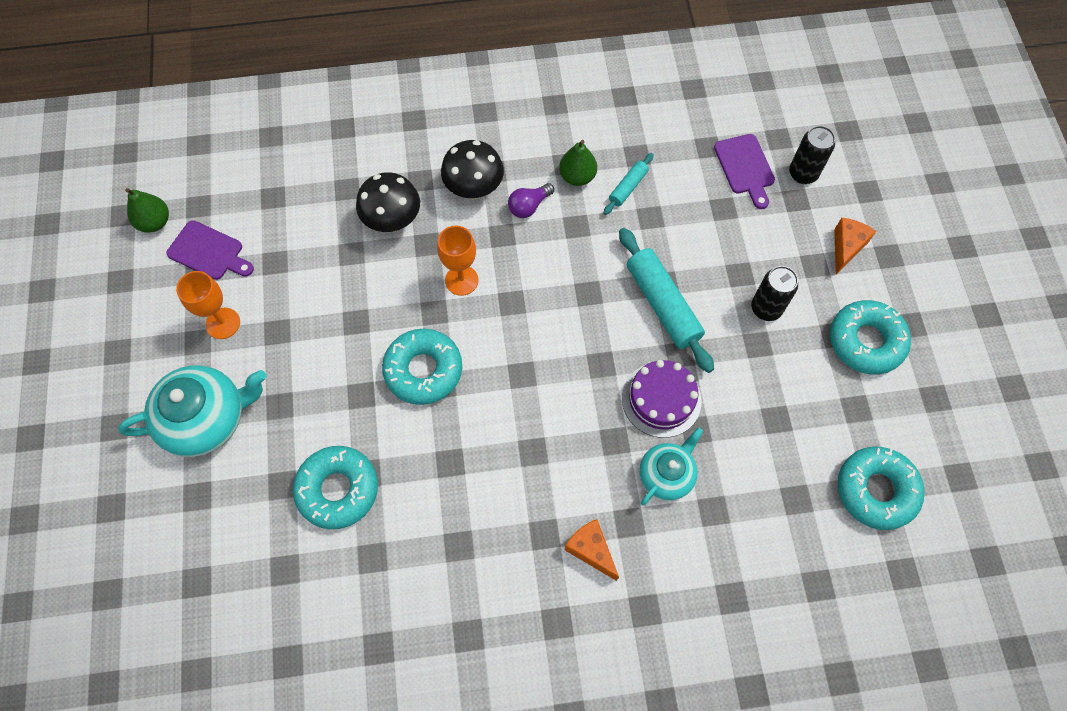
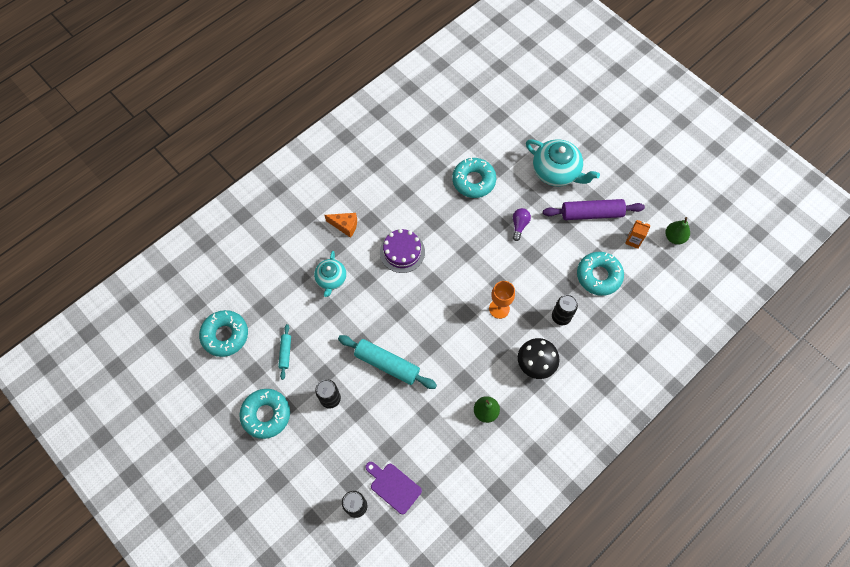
camera: 145 degrees right, 0 degrees up
turquoise teapot [118,366,267,457] -> turquoise teapot turned 90 degrees counterclockwise [526,139,600,187]
purple cutting board [166,220,254,280] -> orange carton [625,220,651,249]
orange goblet [176,271,240,339] -> purple rolling pin [543,199,645,220]
black mushroom [356,172,420,232] -> black can [552,295,578,325]
turquoise donut [382,329,462,405] -> turquoise donut moved to [577,252,624,296]
purple light bulb [508,183,554,218] -> purple light bulb moved to [513,208,531,241]
turquoise rolling pin [604,153,654,215] -> turquoise rolling pin moved to [278,324,291,380]
purple cake [622,360,702,438] -> purple cake moved to [380,229,425,273]
orange cheese [834,218,876,274] -> none

